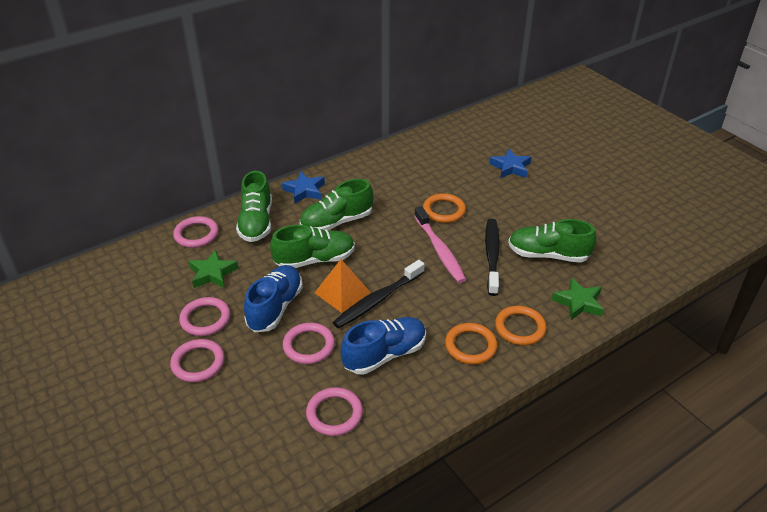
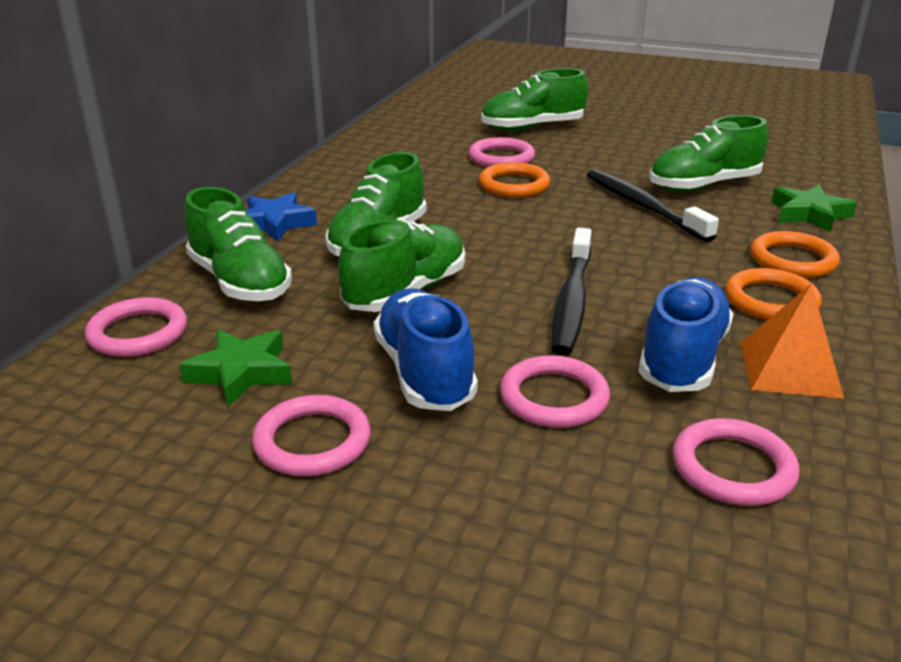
camera: 35 degrees left, 10 degrees down
pink ring [170,339,225,382] -> pink ring moved to [469,137,535,167]
orange pyramid [315,259,371,313] -> orange pyramid moved to [741,284,844,399]
pink toothbrush [414,206,466,283] -> none
blue star [489,149,531,178] -> green shoe [481,68,588,131]

